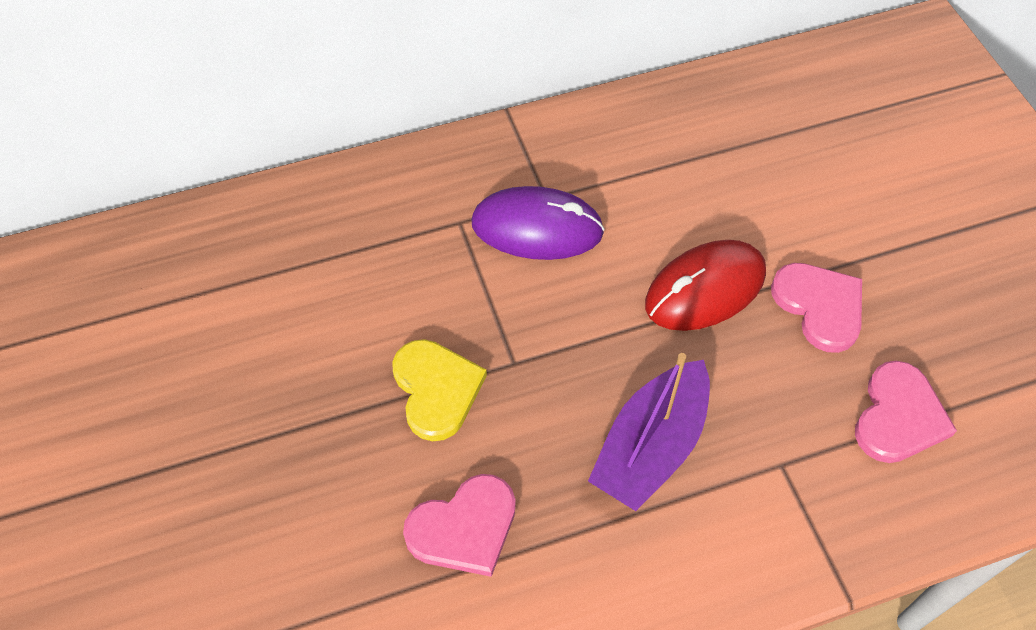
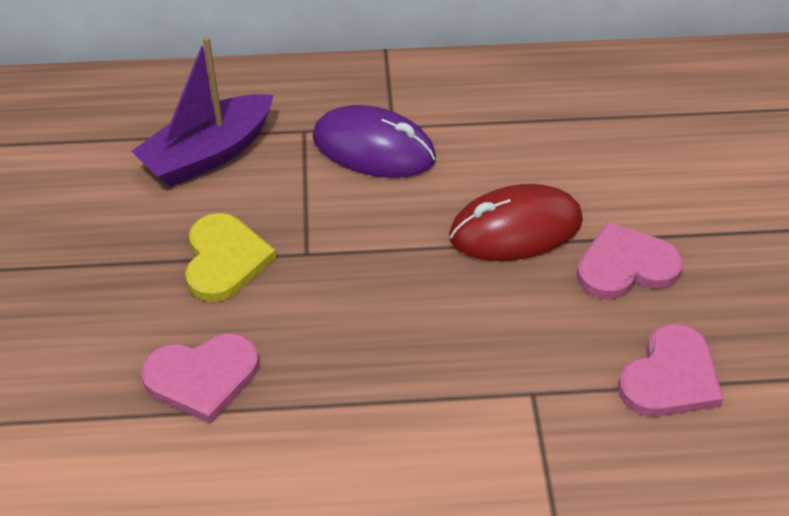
camera: 15 degrees right, 10 degrees down
purple boat [588,353,710,511] -> purple boat moved to [131,36,273,187]
pink heart [771,263,862,353] -> pink heart turned 90 degrees counterclockwise [576,222,683,299]

